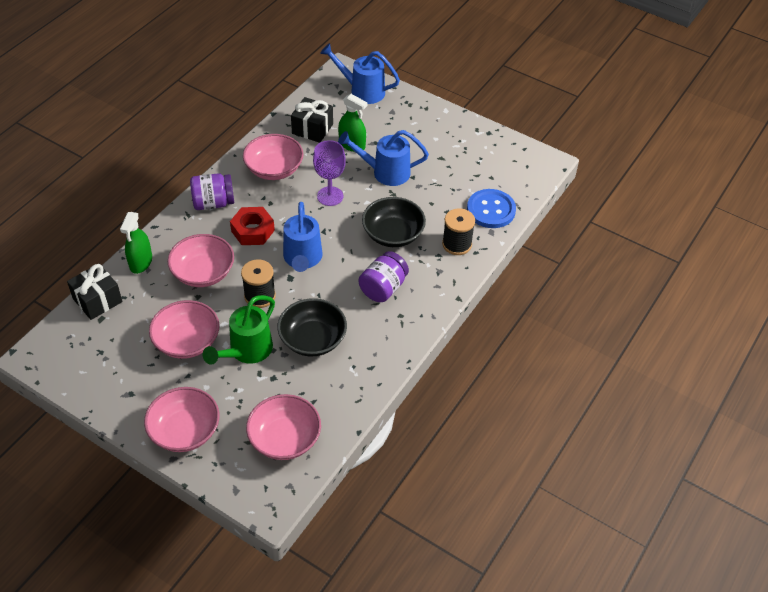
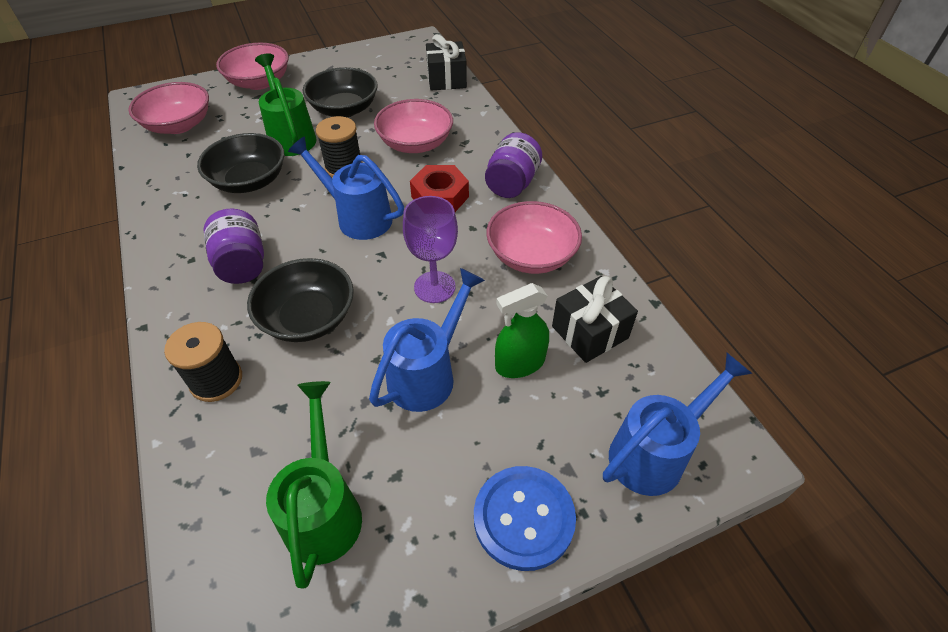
camera: 125 degrees right, 0 degrees up
green spray bottle [120,212,152,274] -> none
pink bowl [149,300,220,359] -> black bowl [303,67,378,117]
blue button [467,189,516,228] -> blue button moved to [474,466,576,571]
none -> green watering can [266,381,362,589]

